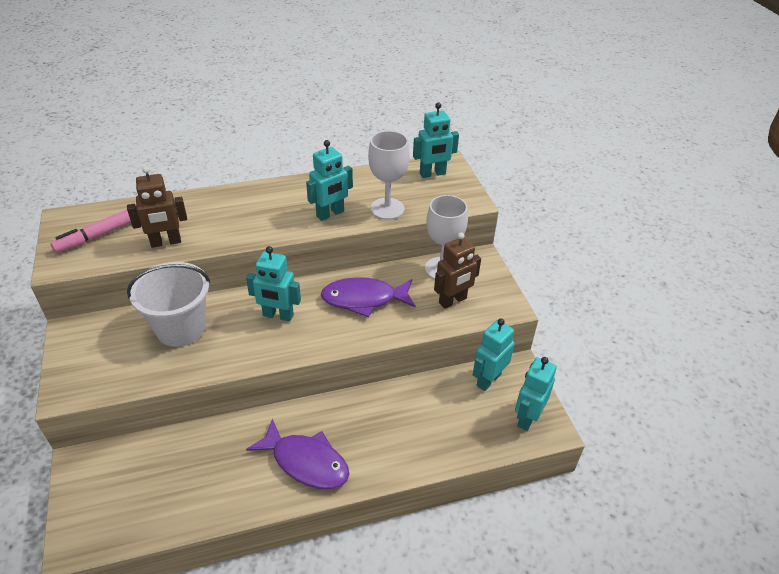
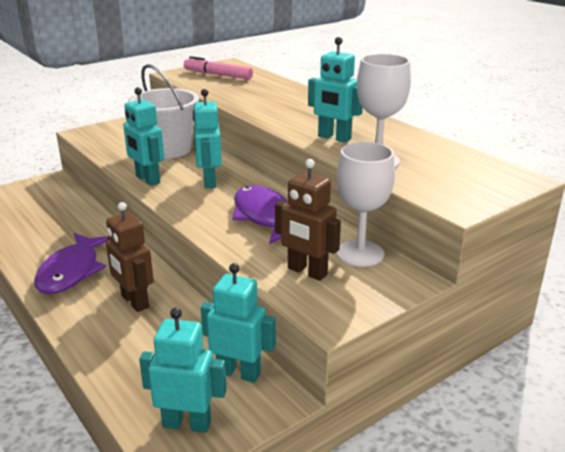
camera: 70 degrees right, 15 degrees down
brown robot [127,166,187,248] -> brown robot moved to [106,202,154,312]
turquoise robot [413,103,459,178] -> turquoise robot moved to [124,87,164,186]

